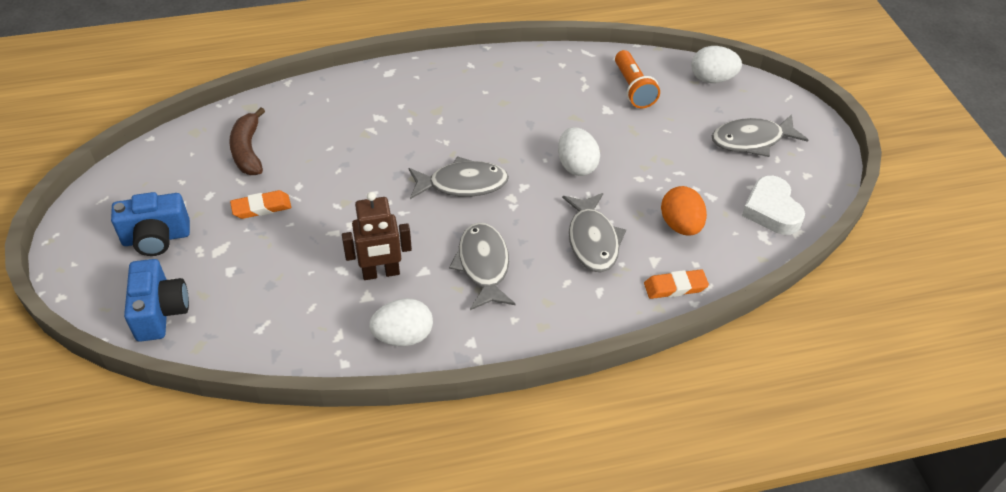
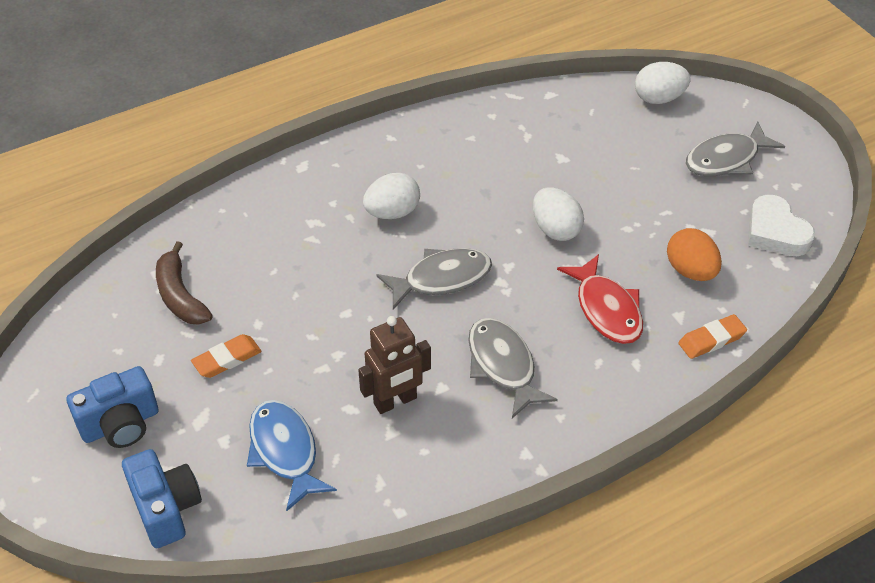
camera: 15 degrees left, 0 degrees up
white egg [369,298,433,346] -> white egg moved to [363,173,420,219]
grey fish [562,193,626,272] -> red fish [557,254,643,344]
orange flashlight [615,50,660,108] -> none
none -> blue fish [247,400,337,512]

